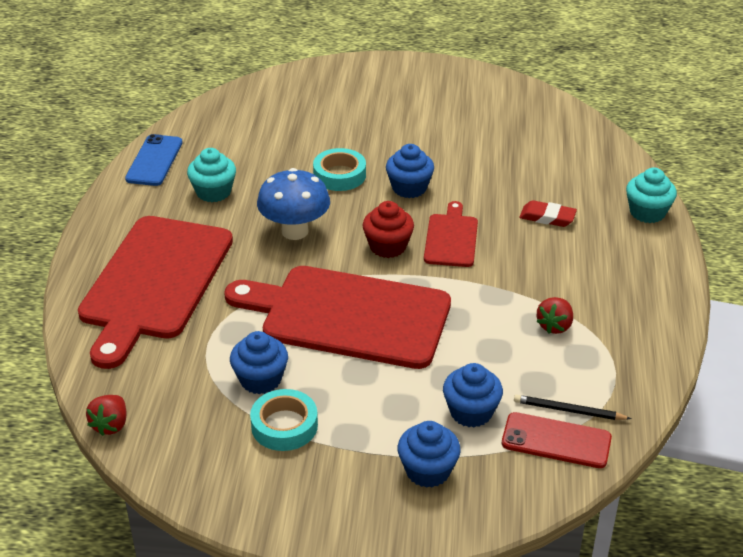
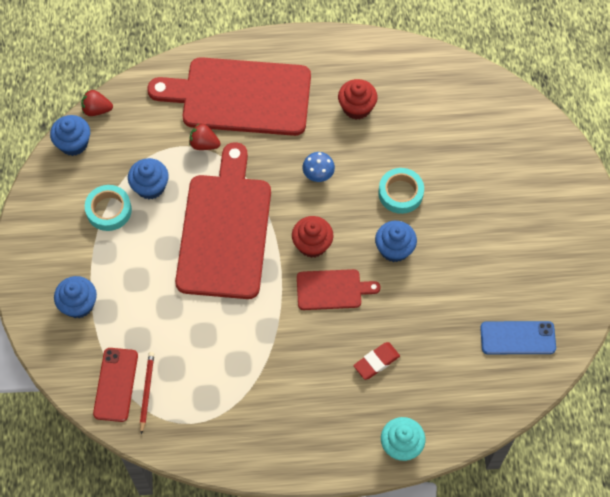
camera: 80 degrees right, 25 degrees up
blue phone [125,134,183,186] -> blue phone moved to [480,321,556,354]
turquoise cupcake [187,148,236,202] -> red cupcake [338,79,378,120]
blue mushroom [257,168,330,240] -> blue mushroom [302,152,335,182], size x0.56
blue cupcake [443,363,503,427] -> blue cupcake moved to [50,115,90,156]
black pencil [514,395,632,420] -> red pencil [140,352,154,434]
red eraser [519,200,577,227] -> red eraser turned 45 degrees clockwise [353,342,400,380]
red strawberry [536,297,573,334] -> red strawberry moved to [189,124,221,150]

